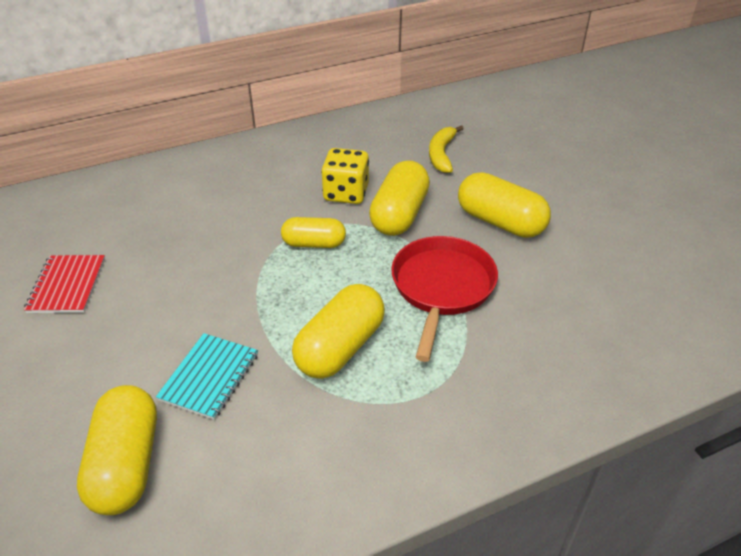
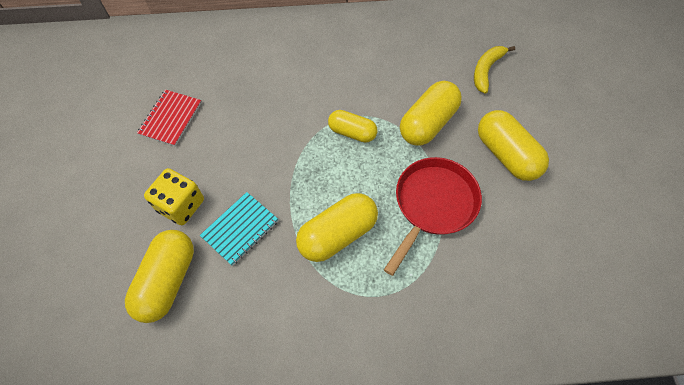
camera: 20 degrees right, 20 degrees up
yellow dice [321,148,369,204] -> yellow dice moved to [144,168,204,225]

